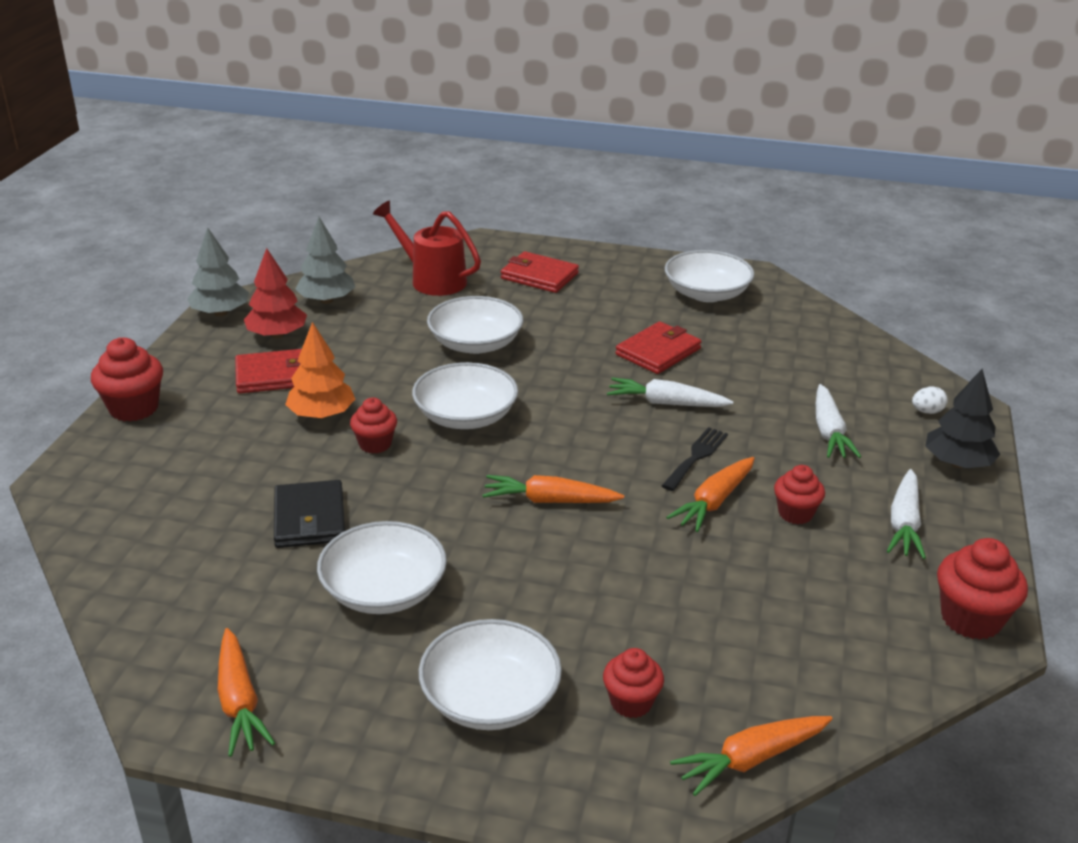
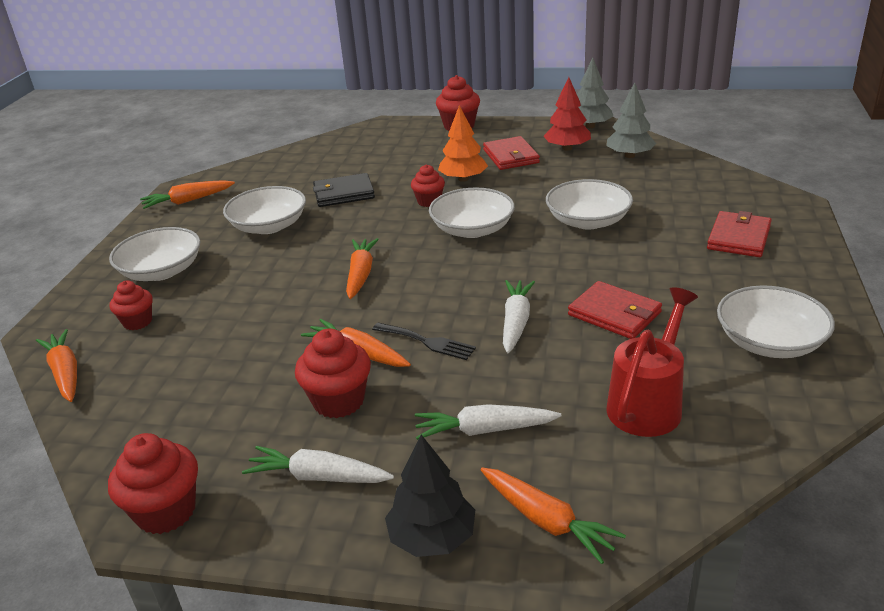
camera: 90 degrees right, 0 degrees up
red watering can [373,201,481,296] -> red watering can moved to [606,287,698,437]
red cupcake [774,465,825,524] -> red cupcake [295,328,371,418], size x1.54
white egg [912,386,948,414] -> orange carrot [480,467,626,564]

